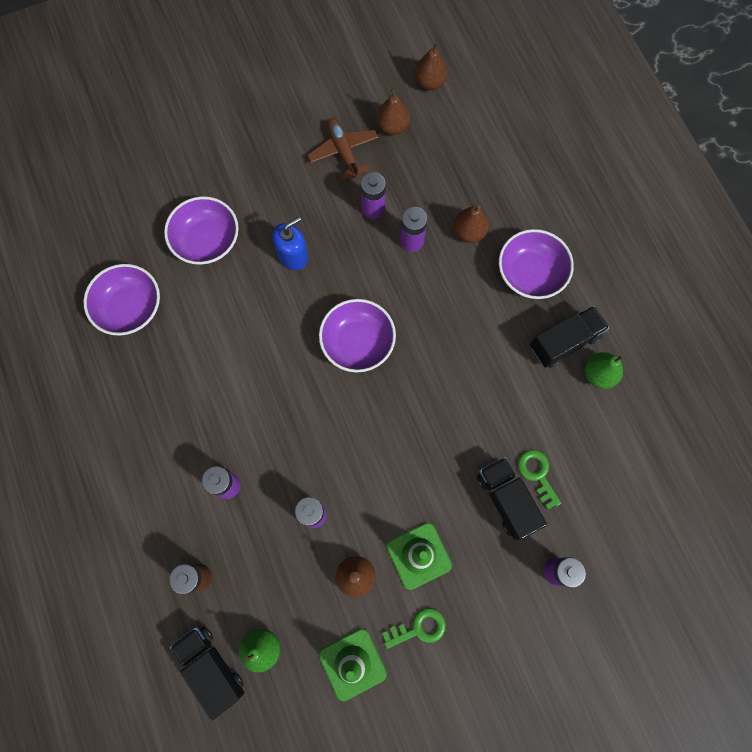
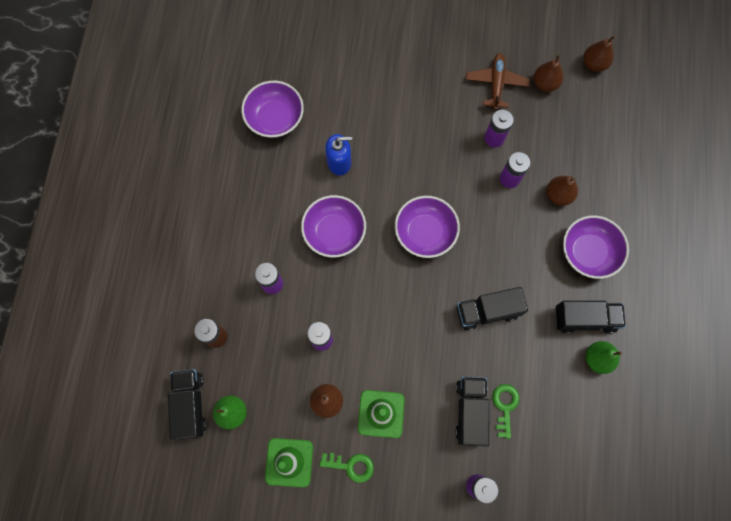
camera: 30 degrees right, 0 degrees up
purple bowl [164,196,239,265] -> purple bowl moved to [301,195,366,258]
blue soap dispenser [272,217,308,270] -> blue soap dispenser moved to [325,134,352,175]
none -> black truck [457,287,528,331]

